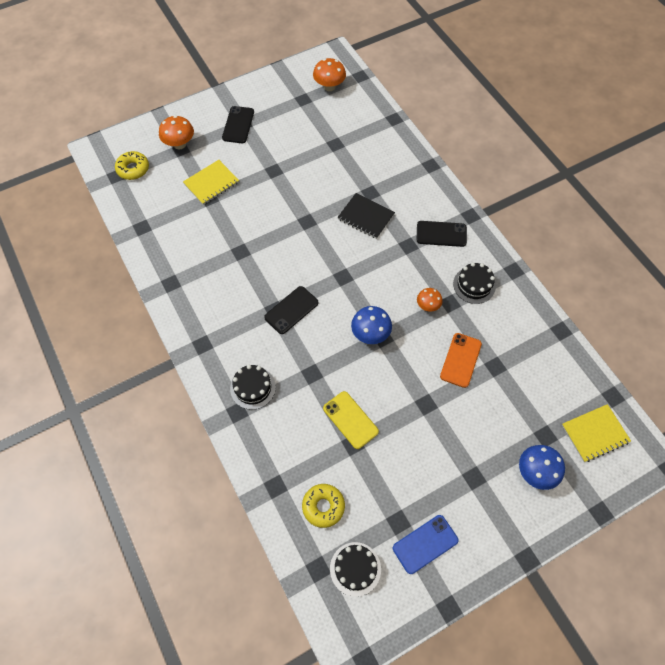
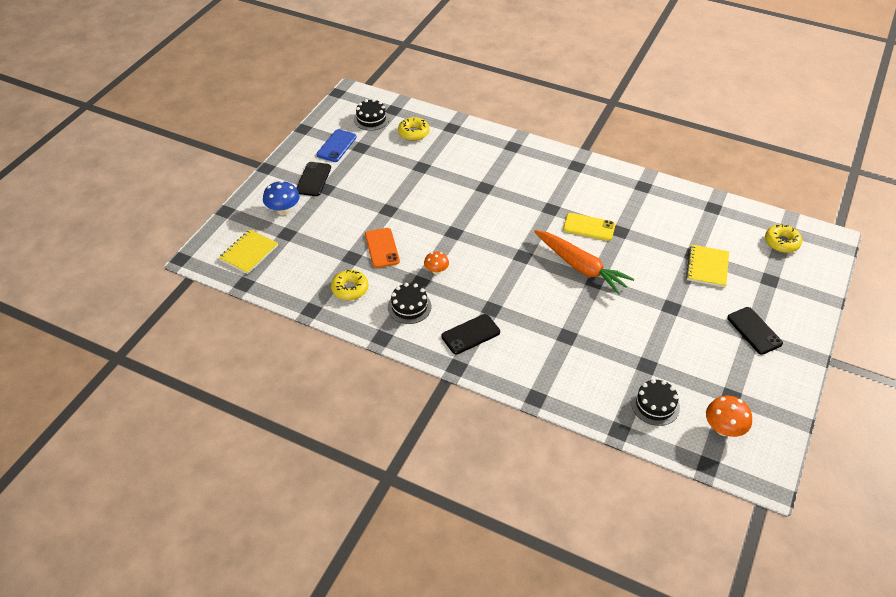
camera: 145 degrees right, 15 degrees down
orange mushroom [159,115,194,149] -> none
black cake [230,365,276,410] -> black cake moved to [631,379,680,426]
black phone [264,286,318,334] -> black phone moved to [296,162,331,196]
yellow phone [323,391,379,449] -> yellow phone moved to [563,213,615,241]
black notebook [337,193,395,239] -> none
blue mushroom [351,306,392,344] -> none
none -> yellow donut [331,270,368,300]
none -> orange carrot [534,230,634,295]

